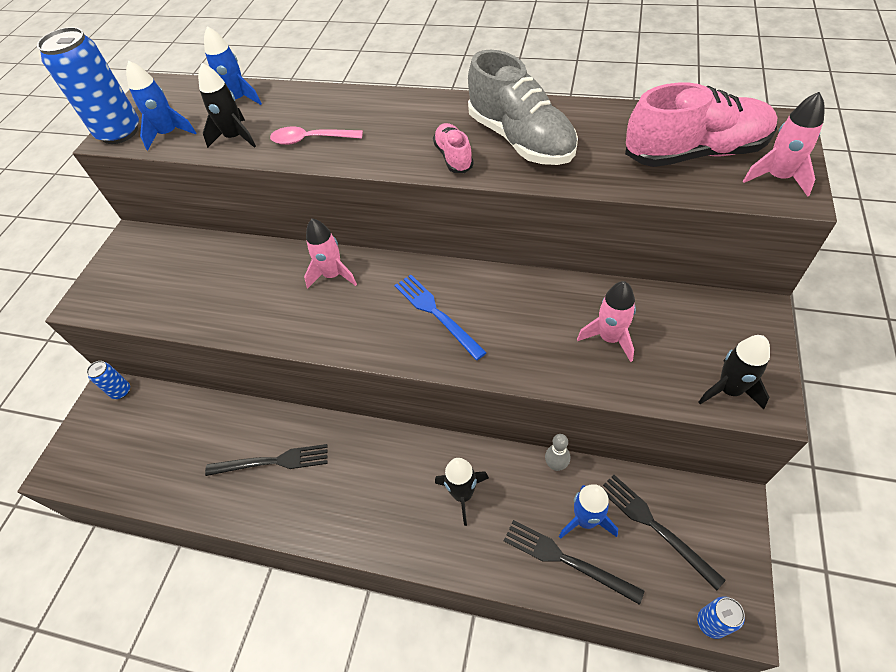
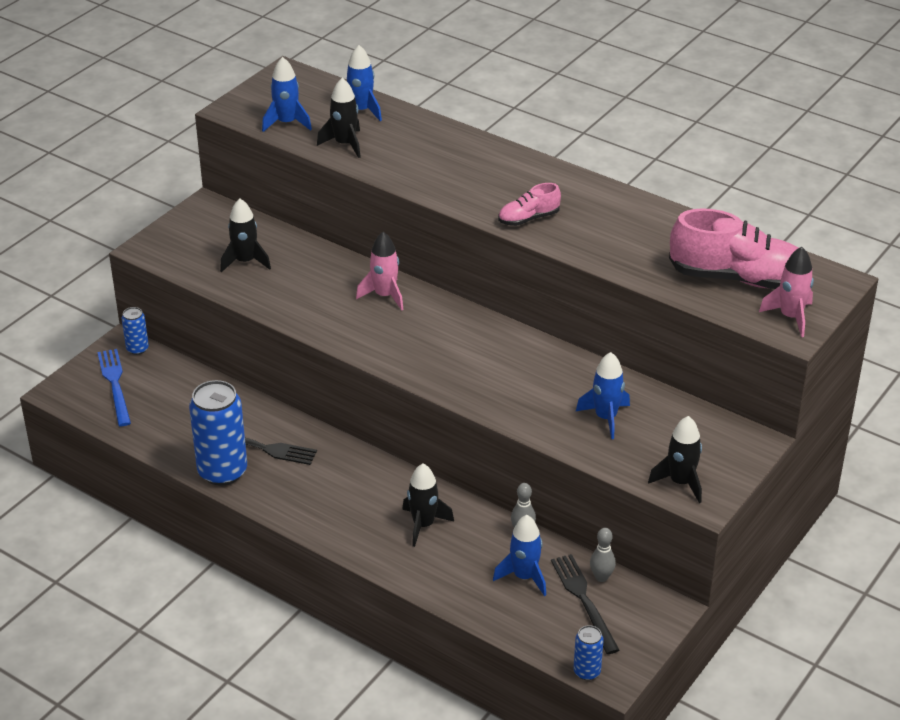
camera: 15 degrees right, 15 degrees down
blue can [37,27,139,144] -> blue can moved to [189,380,247,486]
pink spoon [270,127,363,145] -> none
blue fork [394,275,487,360] -> blue fork moved to [97,349,131,426]
pink shoe [433,123,474,173] -> pink shoe turned 120 degrees counterclockwise [498,183,561,226]
grey shoe [468,50,578,165] -> none
black fork [504,520,645,605] -> none
pink rocket [577,281,636,362] -> blue rocket [576,352,630,439]
none -> black rocket [220,199,271,272]
none -> grey bowling pin [590,528,616,582]

